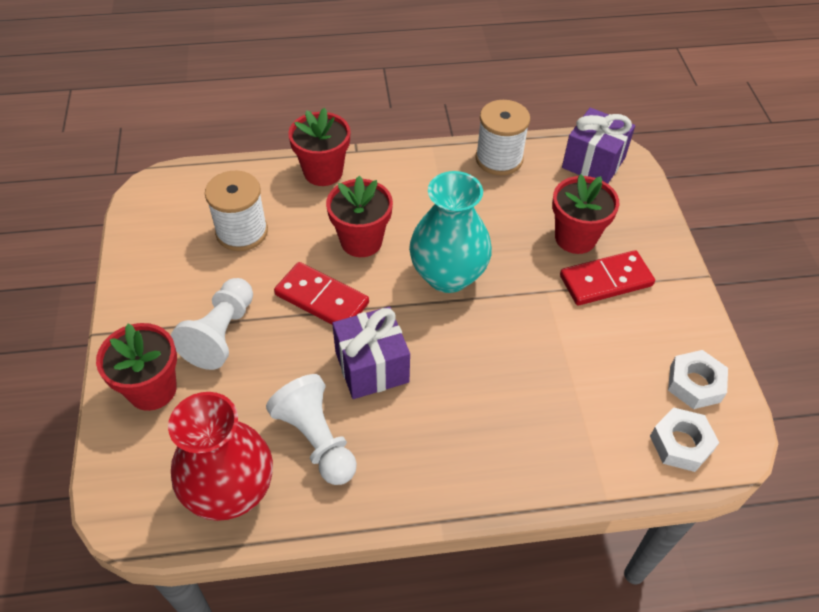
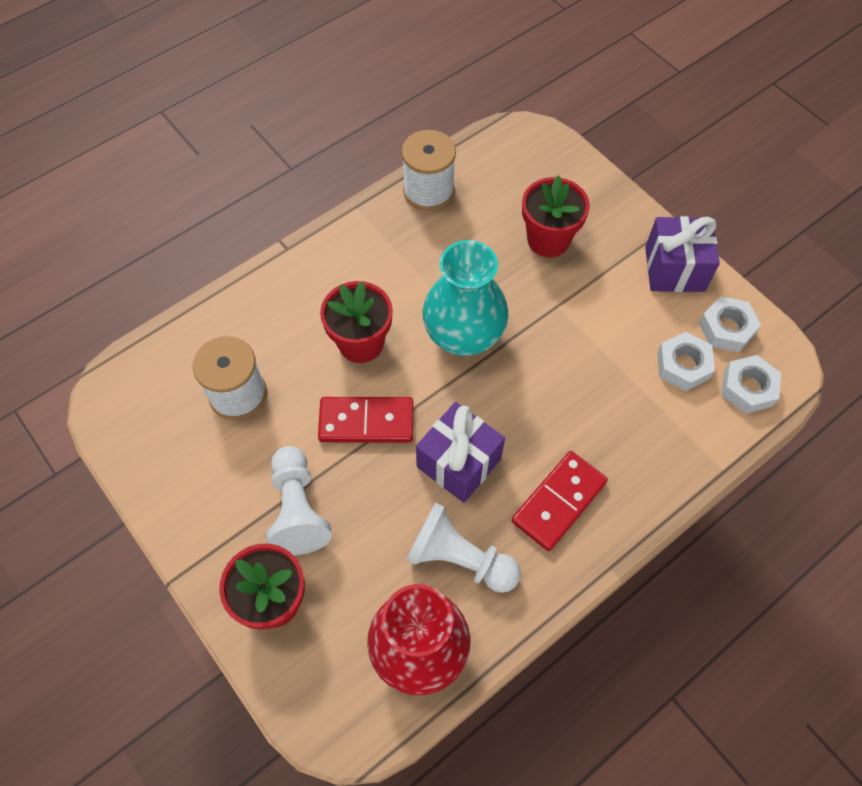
camera: 30 degrees left, 10 degrees up
red flower pot [288,108,350,186] -> none
red domino [560,250,655,305] -> red domino moved to [511,451,608,551]
purple gift [562,108,635,184] -> purple gift moved to [645,216,720,292]
none -> white nut [657,332,715,391]

